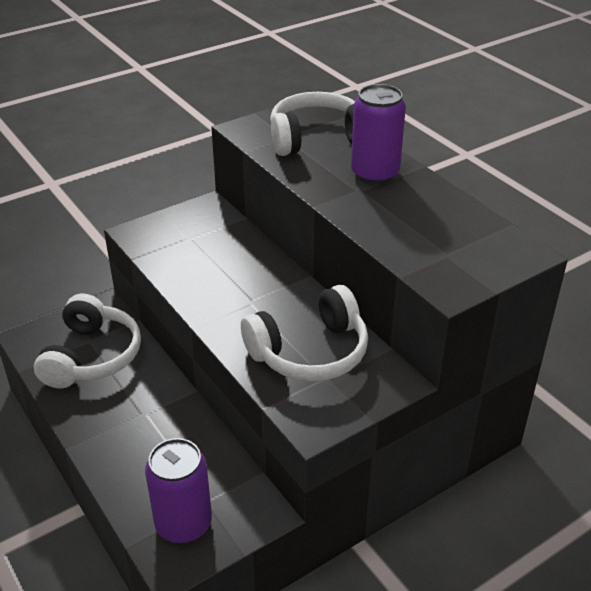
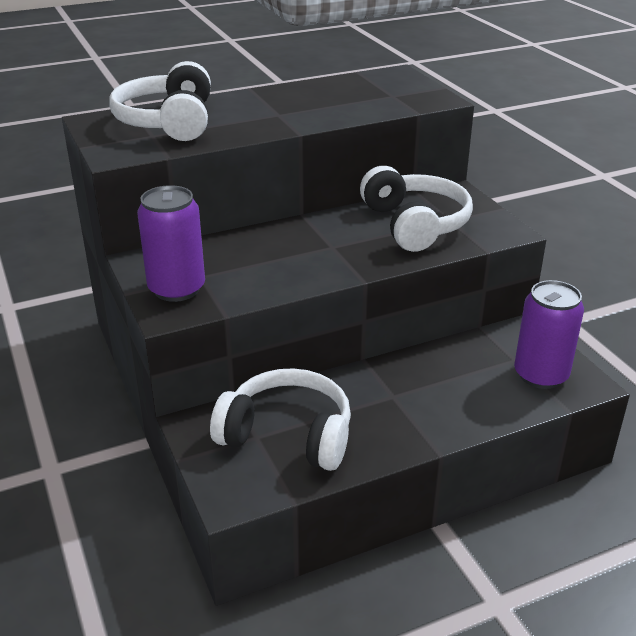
camera: 80 degrees left, 5 degrees down
purple can [351,84,406,184] -> purple can moved to [137,185,205,302]

